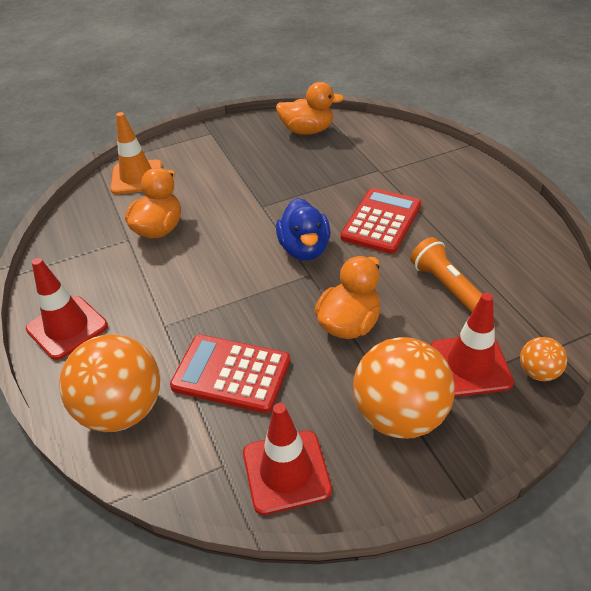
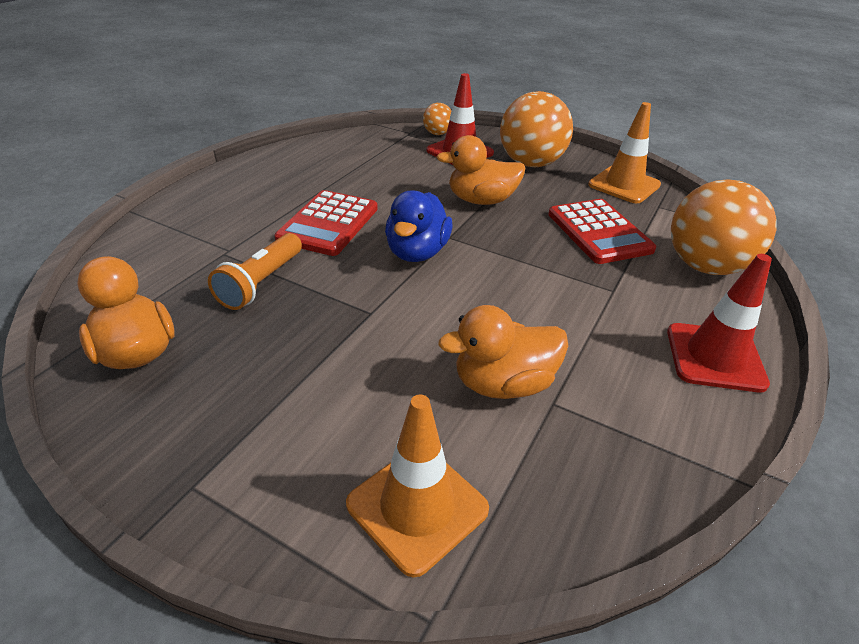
camera: 130 degrees left, 5 degrees down
red traffic cone [243,403,332,515] -> orange traffic cone [588,102,661,203]
blue duck [276,198,331,261] -> blue duck turned 150 degrees clockwise [385,190,452,262]
red calculator [341,188,421,254] -> red calculator turned 60 degrees counterclockwise [274,190,378,256]
orange flashlight [410,237,482,313] -> orange flashlight moved to [208,233,302,310]

